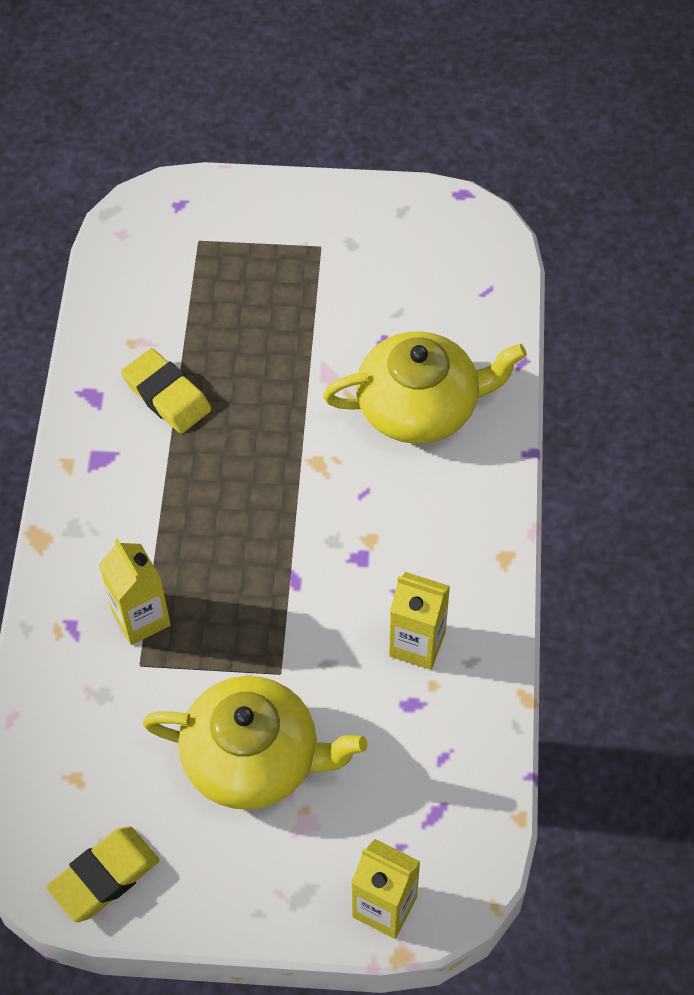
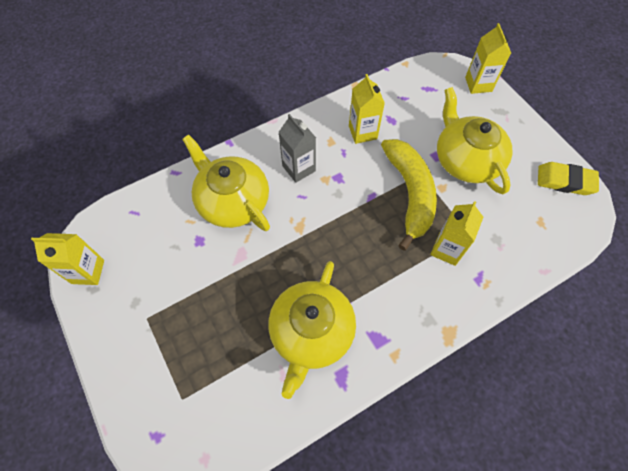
camera: 125 degrees left, 5 degrees up
yellow eraser [121,348,211,434] -> yellow teapot [269,261,356,399]
none -> yellow carton [31,233,104,285]
none -> grey carton [279,114,316,183]
none -> yellow banana [381,139,437,251]

